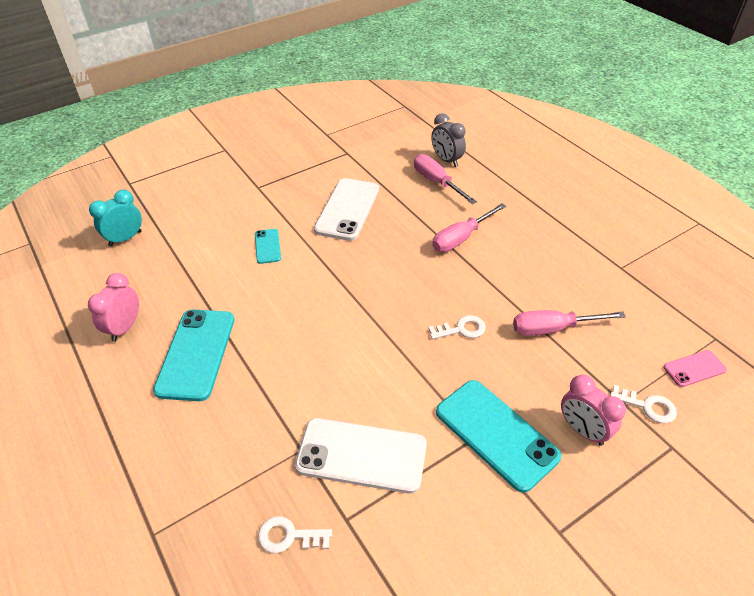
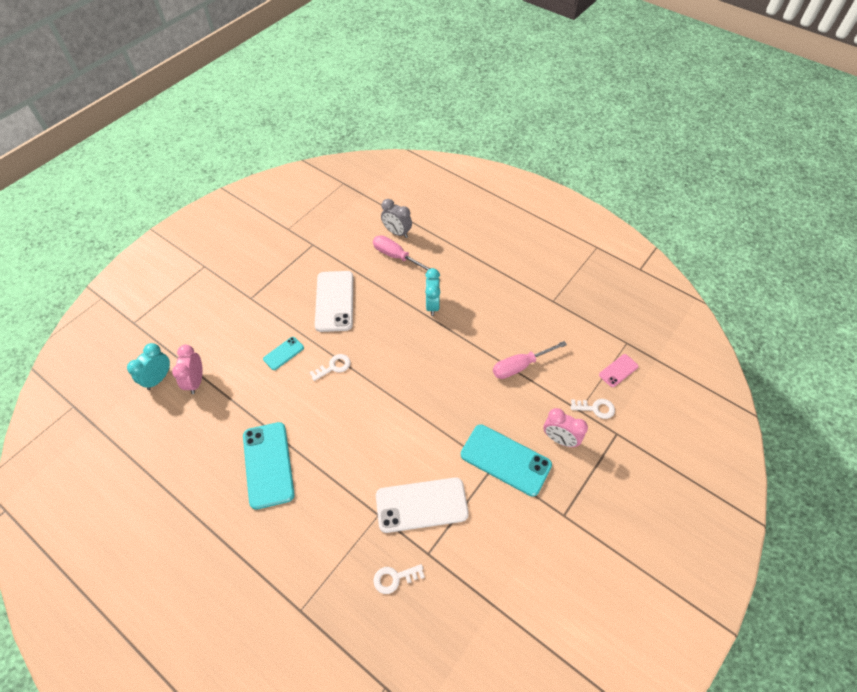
camera: 20 degrees left, 10 degrees up
pink clock [88,273,139,342] -> pink clock moved to [172,345,203,394]
turquoise phone [255,229,281,264] -> turquoise phone turned 75 degrees clockwise [263,337,304,370]
white key [428,315,486,339] -> white key moved to [309,354,351,381]
pink screwdriver [432,203,506,252] -> turquoise clock [425,268,440,316]

